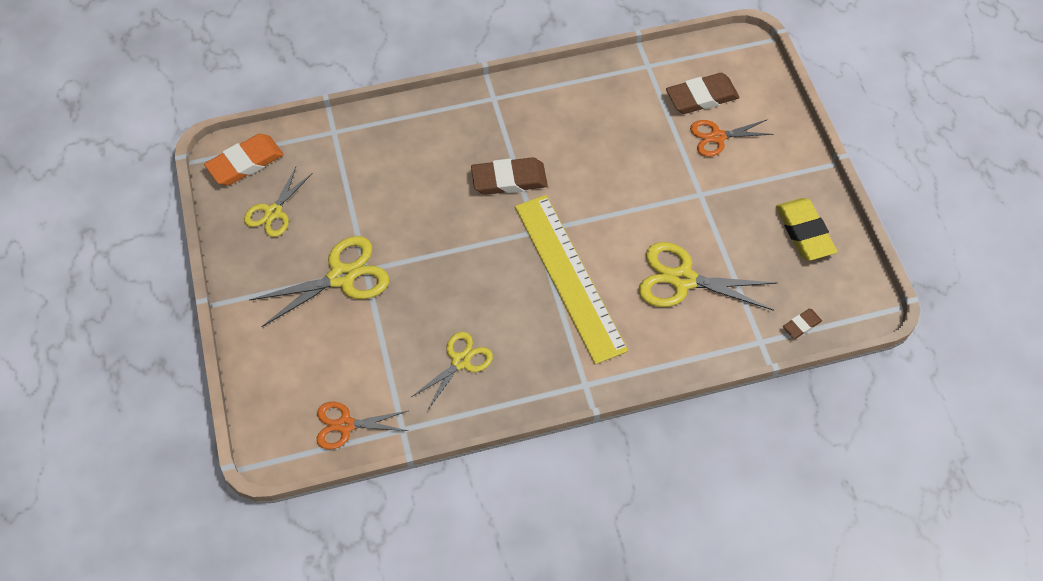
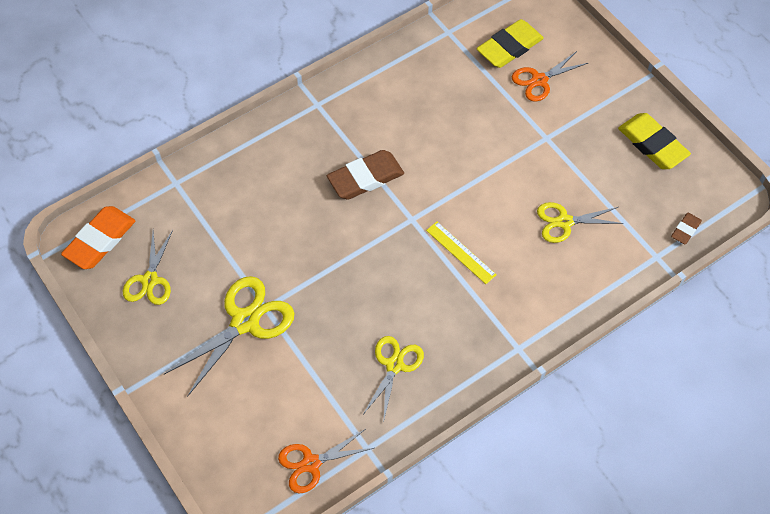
camera: 20 degrees left, 0 degrees up
yellow ruler [515,195,628,365] -> yellow ruler [426,222,497,284], size x0.44
yellow scissors [638,242,777,311] -> yellow scissors [537,202,624,243], size x0.64
brown eraser [666,73,740,114] -> yellow eraser [477,19,544,68]

